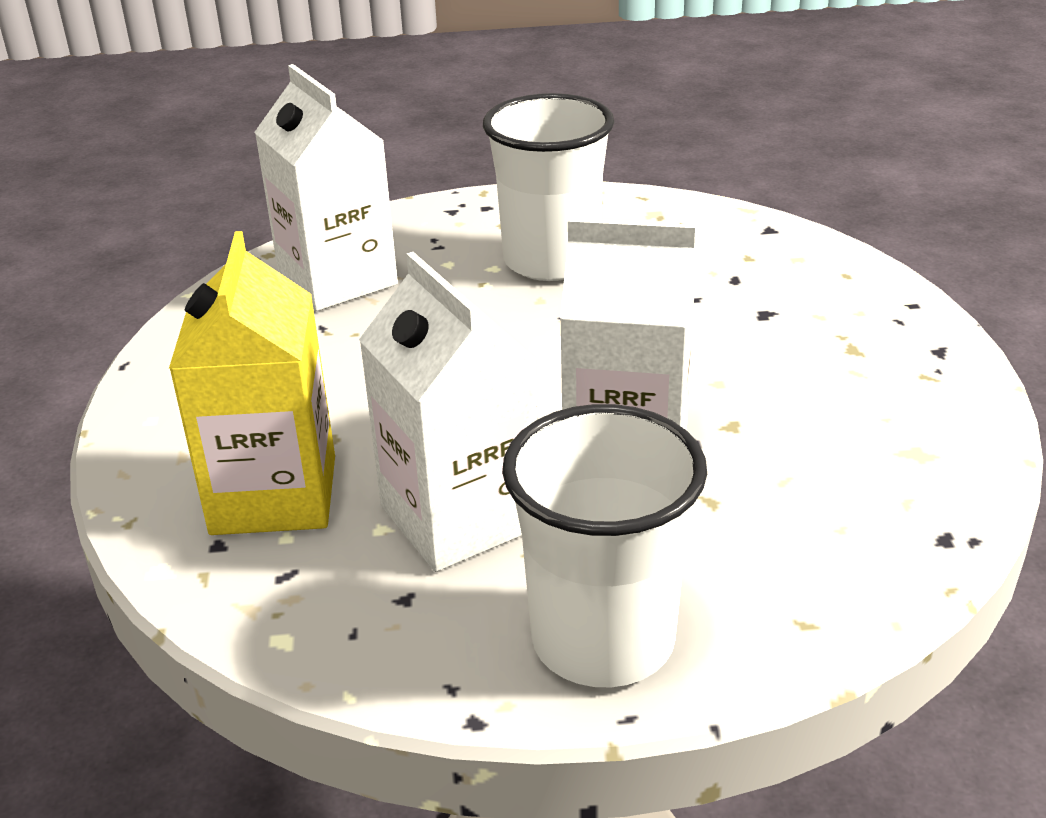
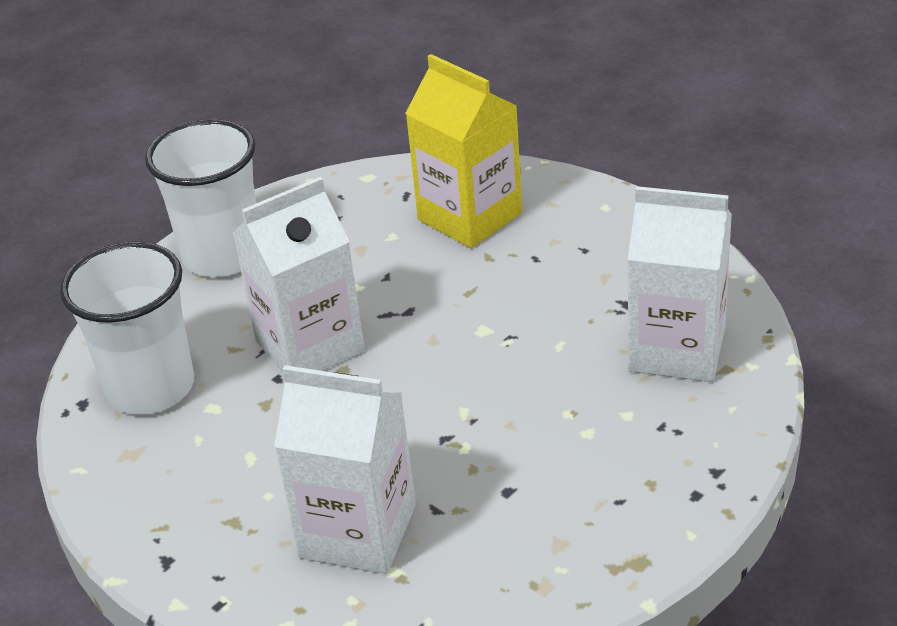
camera: 140 degrees right, 5 degrees up
white carton [359,252,537,572] -> white carton moved to [274,365,416,574]
white cup [483,93,614,281] -> white cup moved to [60,241,194,415]

